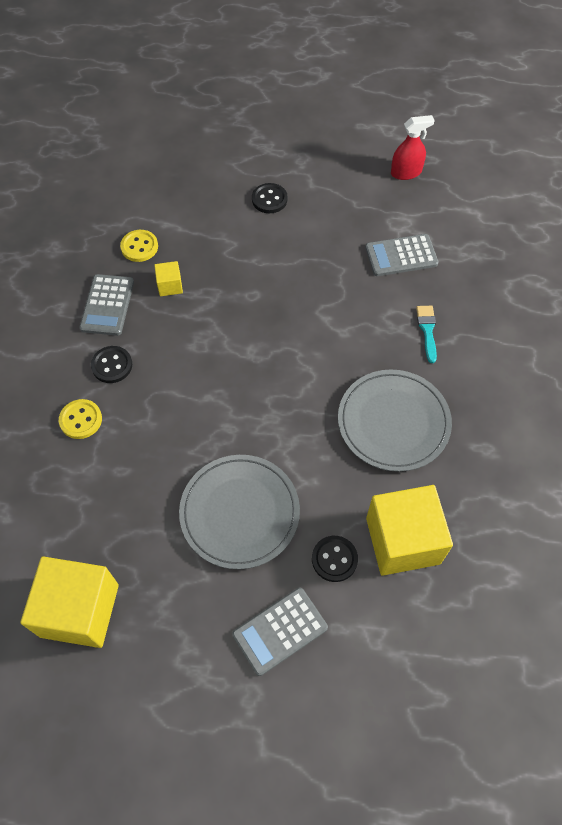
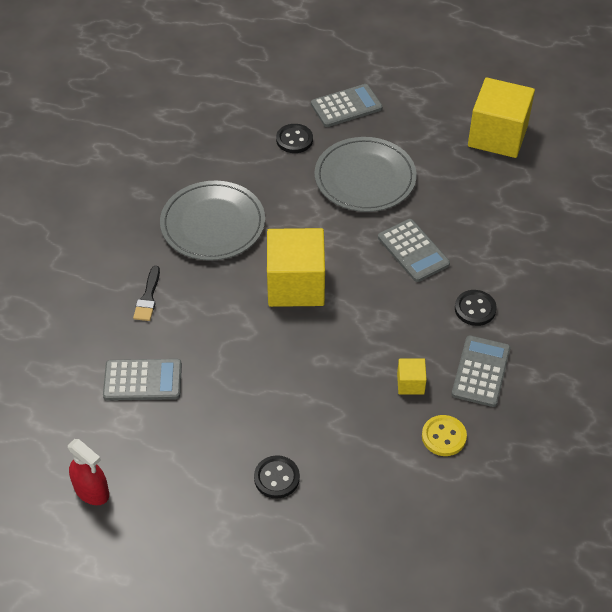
camera: 170 degrees left, 10 degrees down
yellow button [59,399,102,439] -> none
yellow cube [366,485,453,575] -> yellow cube moved to [267,228,325,307]
red spray bottle [391,115,435,180] -> red spray bottle turned 135 degrees counterclockwise [68,439,109,505]
turquoise brush [416,306,437,363] -> black brush [133,266,160,321]
none -> grey calculator [378,219,450,282]

